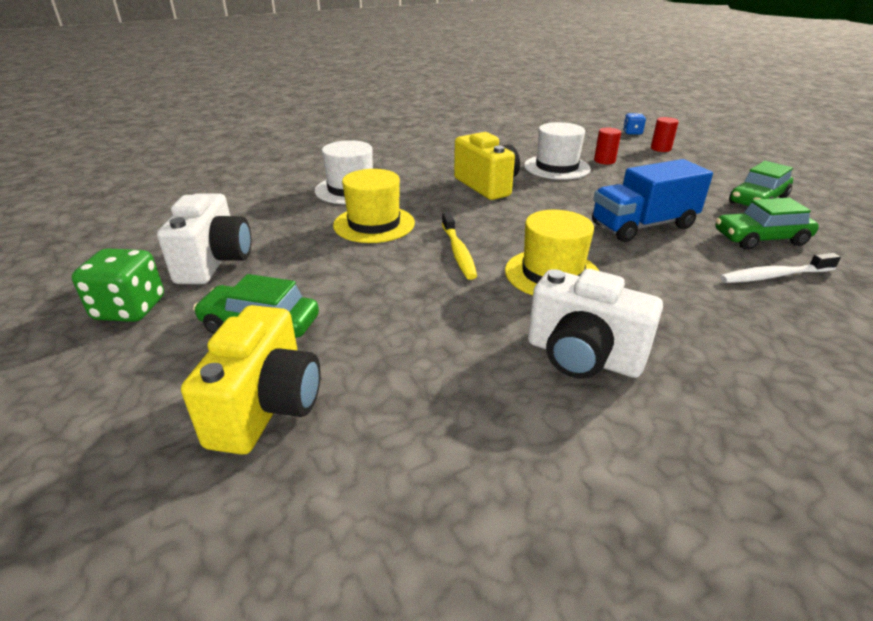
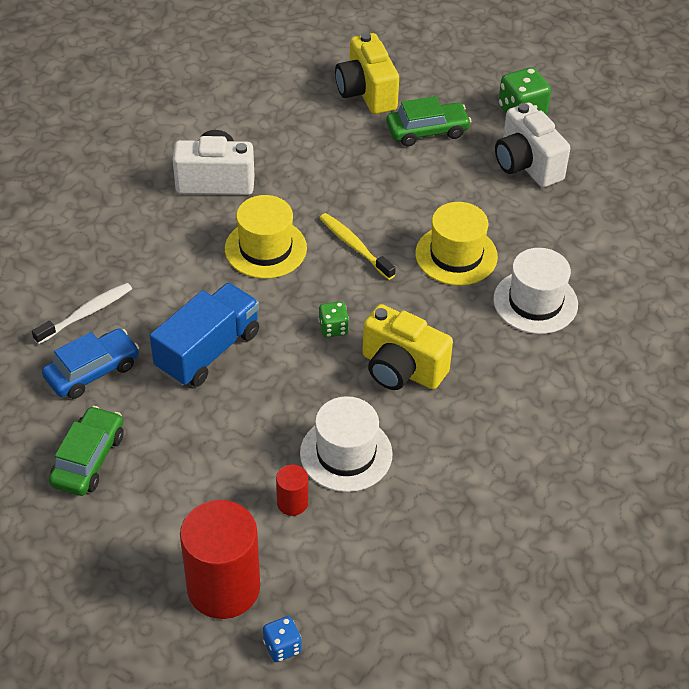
camera: 150 degrees right, 15 degrees up
red cylinder [651,117,679,152] -> red cylinder [180,500,260,619], size x2.22
green car [715,198,819,250] -> blue car [42,328,139,399]
none -> green dice [319,301,349,337]

